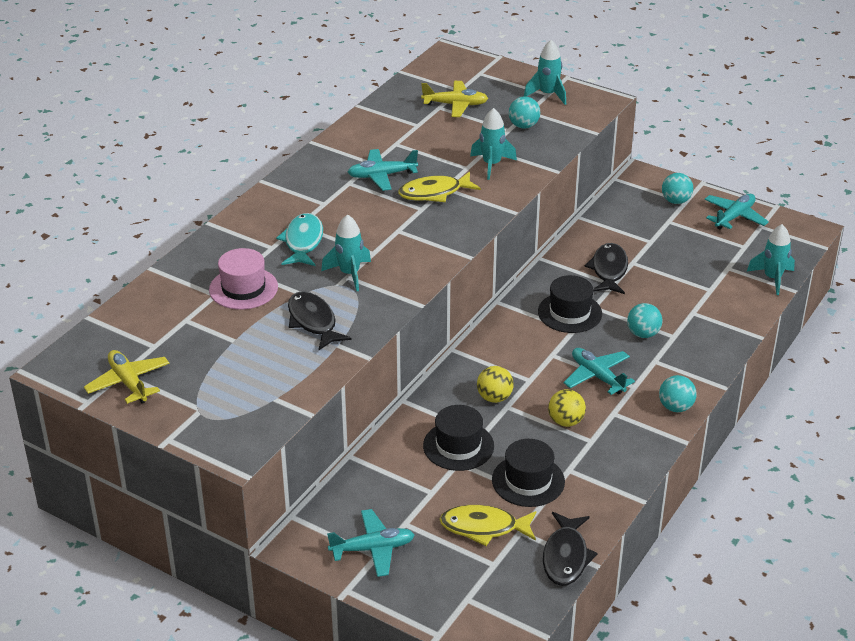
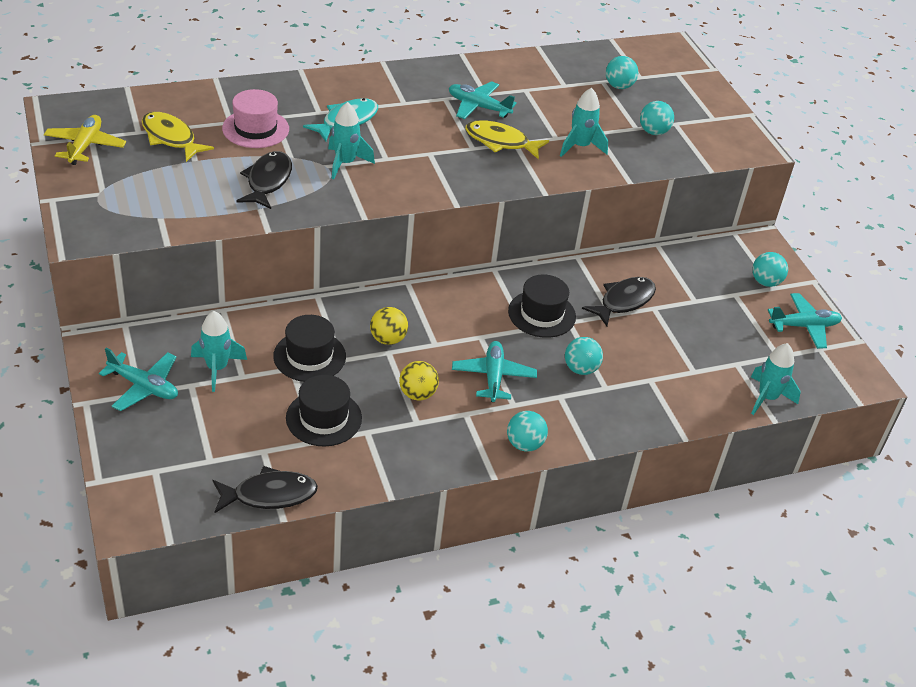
camera: 35 degrees right, 5 degrees up
yellow plane [421,81,488,117] -> turquoise ball [606,56,638,89]
yellow fish [440,505,537,546] -> yellow fish moved to [142,112,214,162]
turquoise rocket [524,40,566,105] -> turquoise rocket moved to [191,311,247,392]
black fish [543,512,598,586] -> black fish turned 150 degrees counterclockwise [213,466,318,513]

